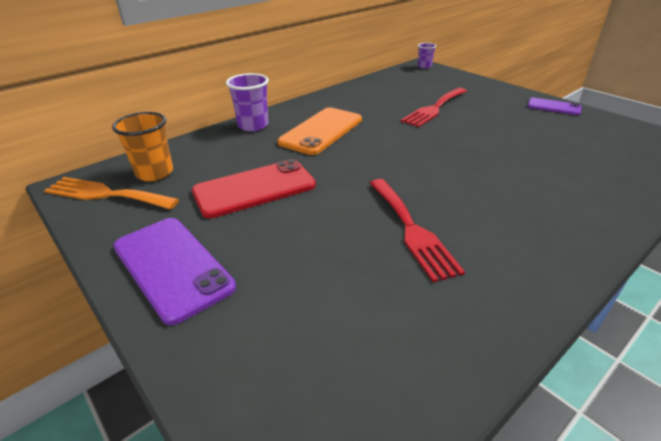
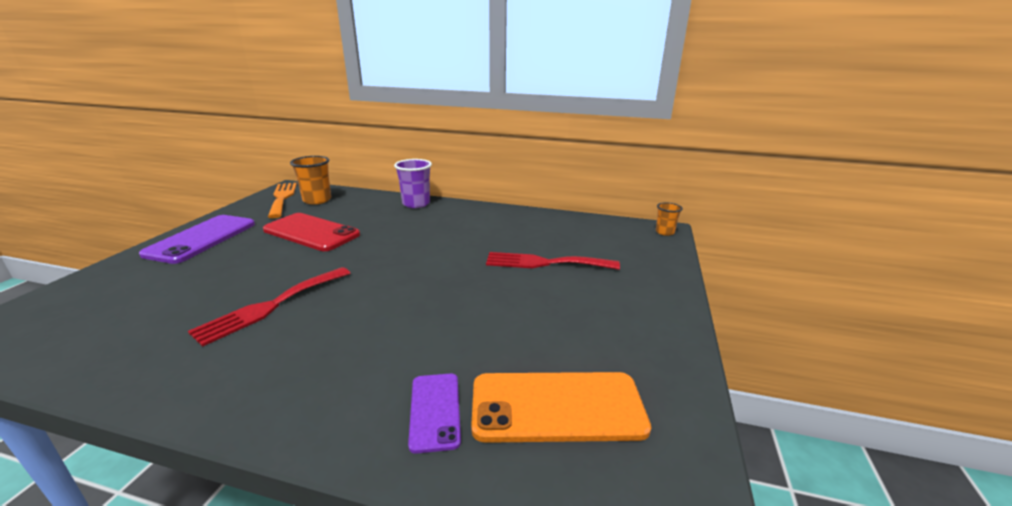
camera: 55 degrees right, 10 degrees down
orange phone [277,107,362,155] -> orange phone moved to [471,372,651,443]
purple cup [418,43,436,68] -> orange cup [656,202,683,236]
purple phone [527,98,581,115] -> purple phone moved to [408,373,461,454]

